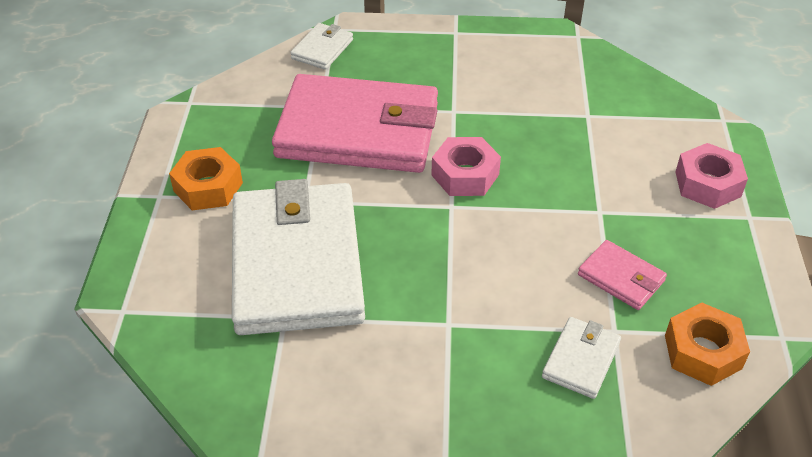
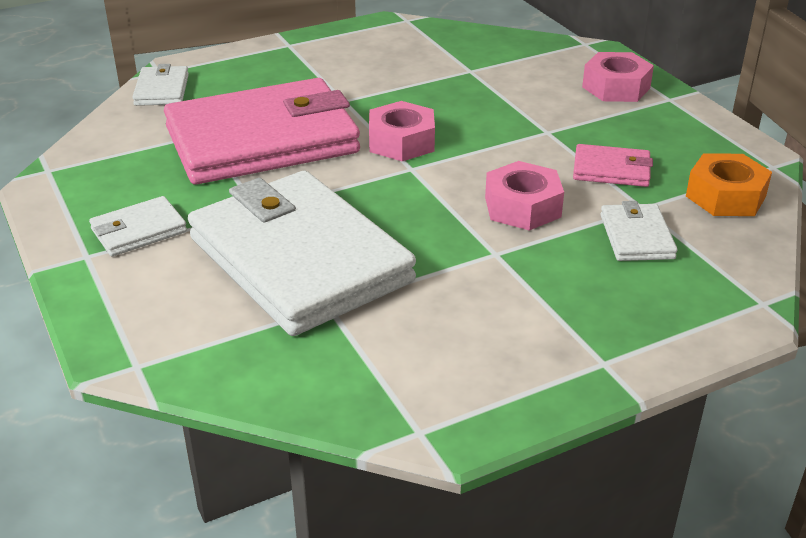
camera: 30 degrees left, 10 degrees down
orange nut [169,147,243,210] -> white wallet [89,196,187,256]
none -> pink nut [485,161,564,231]

